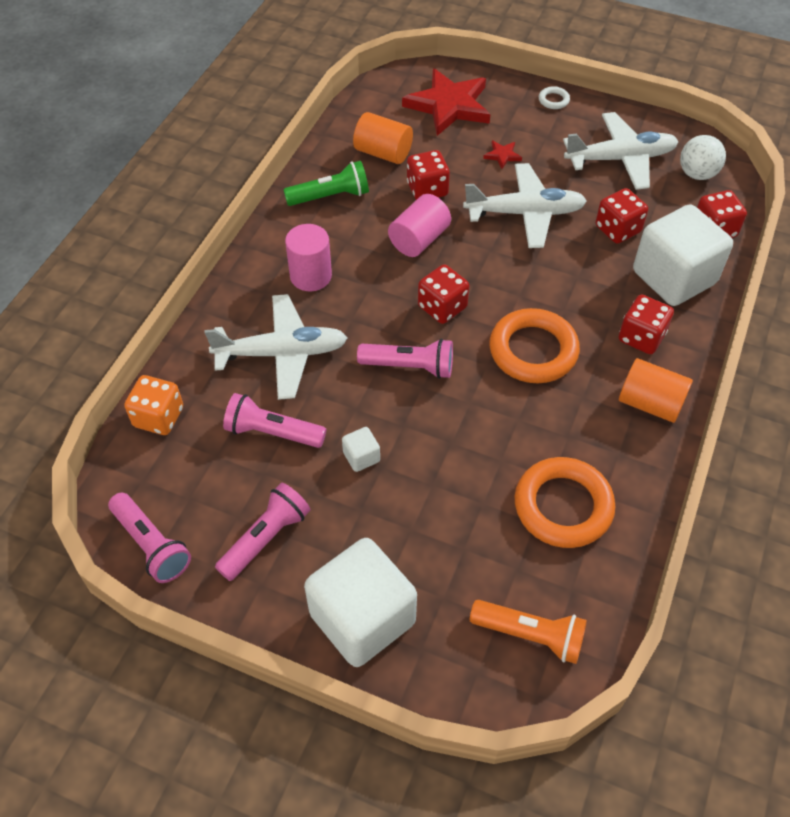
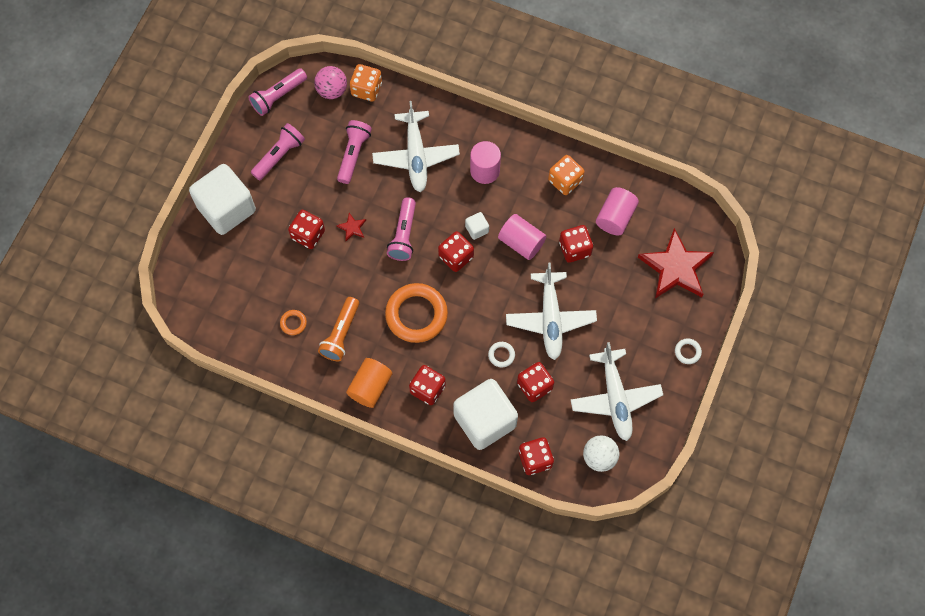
camera: 90 degrees right, 15 degrees up
pink flashlight [215,483,310,581] -> pink flashlight turned 90 degrees counterclockwise [251,123,305,181]
green flashlight [283,161,369,206] -> orange dice [548,155,585,195]
white cube [342,427,380,472] -> white cube moved to [465,212,489,240]
orange cylinder [353,112,413,164] -> pink cylinder [596,187,639,235]
orange flashlight [470,600,587,664] -> orange flashlight moved to [318,297,359,361]
red star [483,141,522,169] -> red star moved to [336,213,366,241]
orange ring [515,457,615,548] -> orange ring [280,310,307,335], size x0.43
none -> red dice [288,210,325,249]
none -> pink ball [314,66,347,99]
none -> white ring [488,342,515,367]

